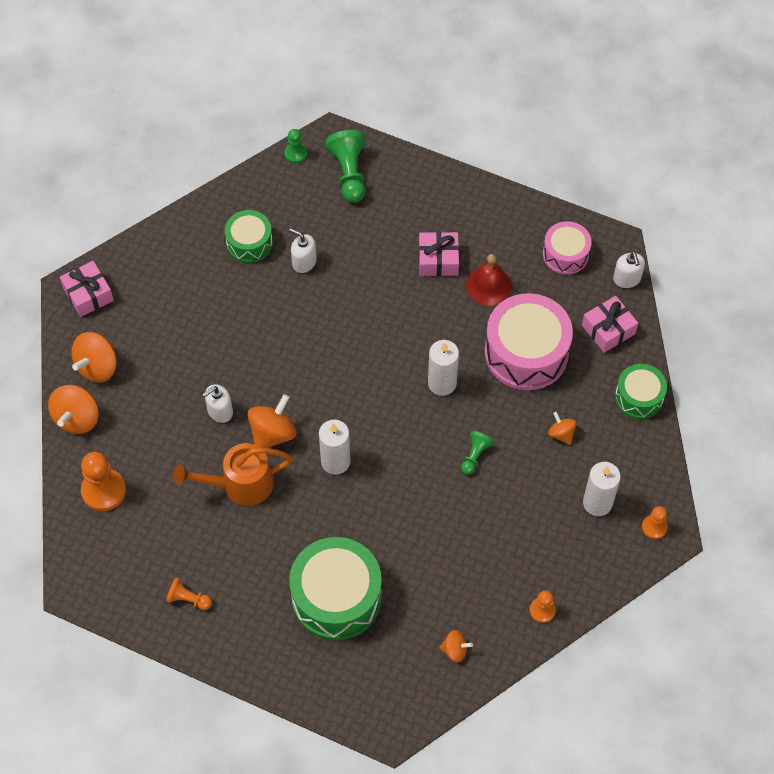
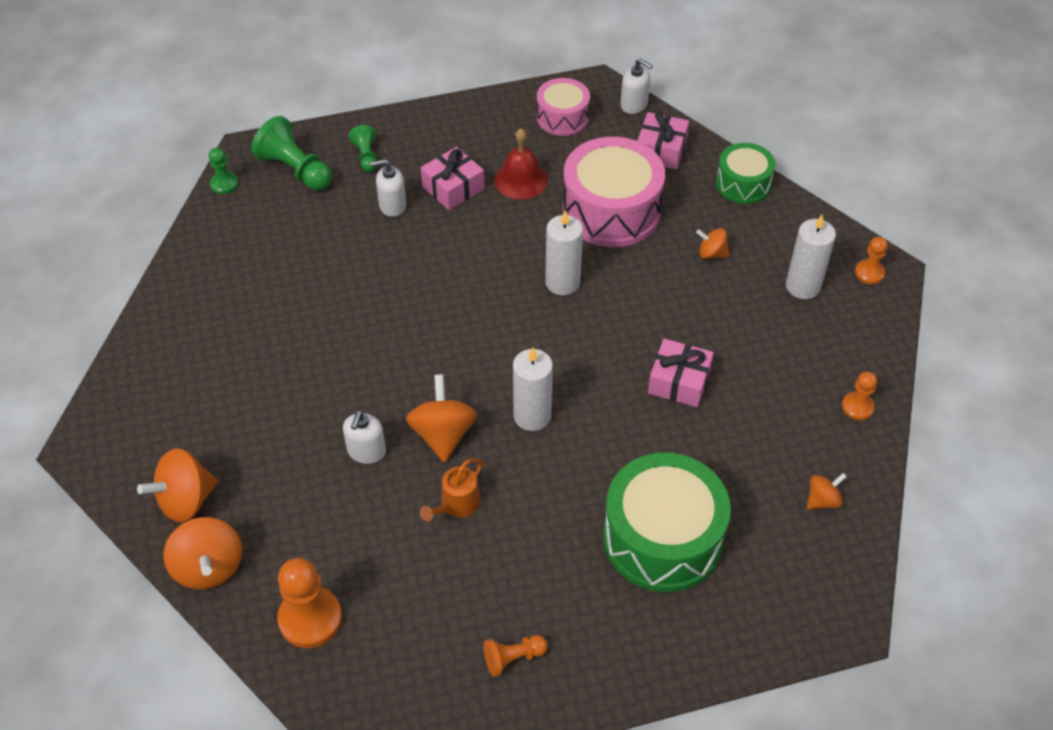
camera: 40 degrees left, 10 degrees down
pink gift [60,261,114,317] -> pink gift moved to [648,339,714,407]
orange spinning top [71,332,117,382] -> orange spinning top turned 60 degrees clockwise [137,448,218,522]
orange watering can [173,443,293,506] -> orange watering can [420,458,483,522], size x0.58
green drum [225,210,273,263] -> none
white soap dispenser [289,228,317,273] -> white soap dispenser moved to [370,159,406,217]
green pawn [461,431,494,475] -> green pawn moved to [349,125,377,172]

